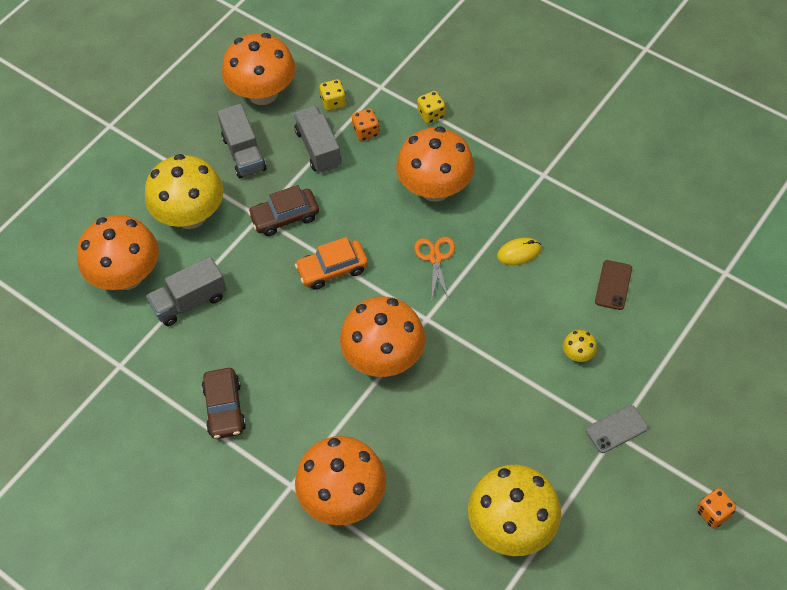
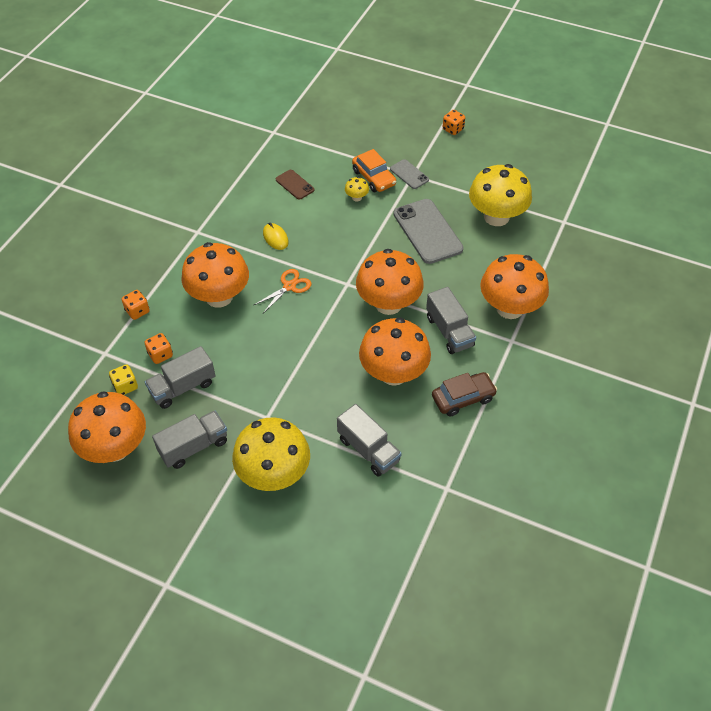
camera: 105 degrees left, 5 degrees down
orange mushroom [77,215,159,290] -> orange mushroom moved to [359,318,431,386]
brown car [248,185,319,236] -> none
orange car [295,237,368,290] -> orange car moved to [352,149,396,192]
orange scissors [414,237,455,300] -> orange scissors turned 150 degrees clockwise [254,269,312,313]
yellow dice [417,91,445,124] -> orange dice [121,290,150,320]
brown phone [595,260,632,310] -> brown phone turned 45 degrees clockwise [276,170,314,200]
none -> grey phone [393,199,464,264]
none -> grey truck [426,287,476,354]

